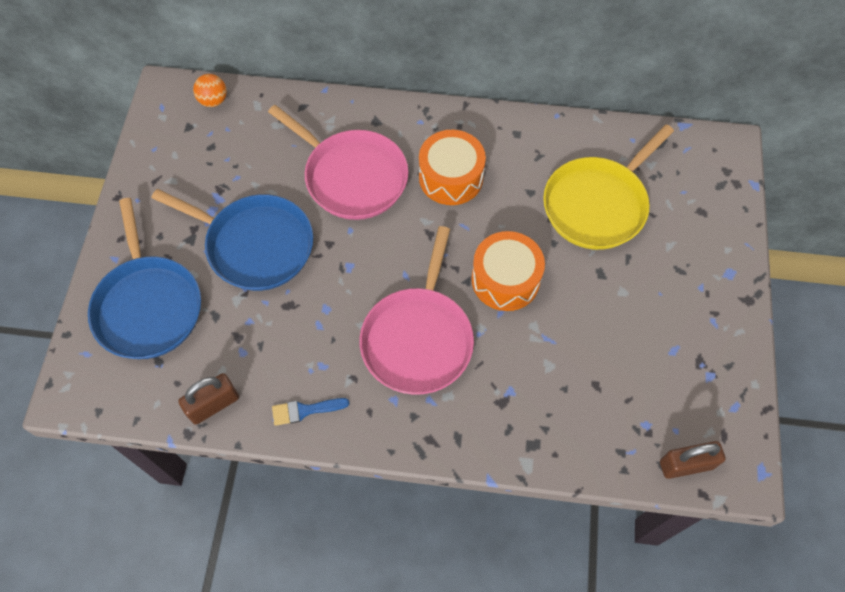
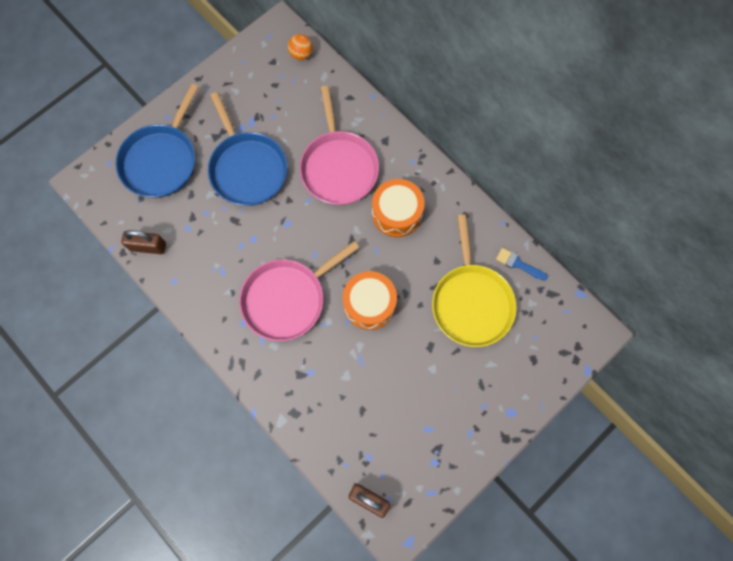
camera: 40 degrees right, 10 degrees up
blue brush [272,398,349,426] -> blue brush moved to [496,248,548,281]
yellow pan [543,124,674,250] -> yellow pan turned 90 degrees counterclockwise [432,215,517,347]

